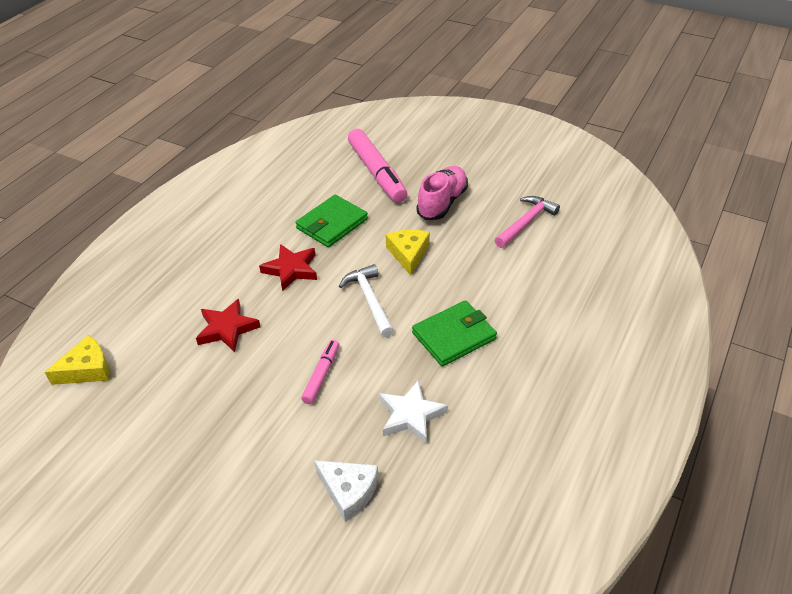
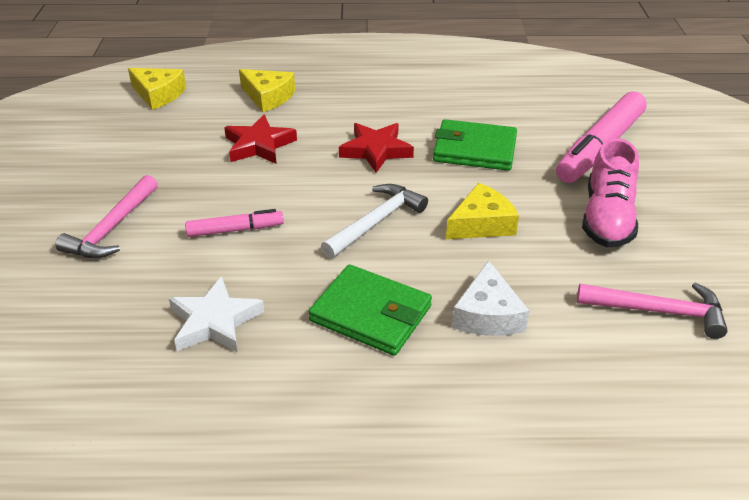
camera: 60 degrees right, 5 degrees down
white cheese [314,460,379,522] -> white cheese moved to [452,260,529,336]
pink shoe [416,166,468,220] -> pink shoe turned 105 degrees clockwise [582,138,639,247]
none -> pink hammer [55,175,158,258]
none -> yellow cheese [239,69,295,112]

